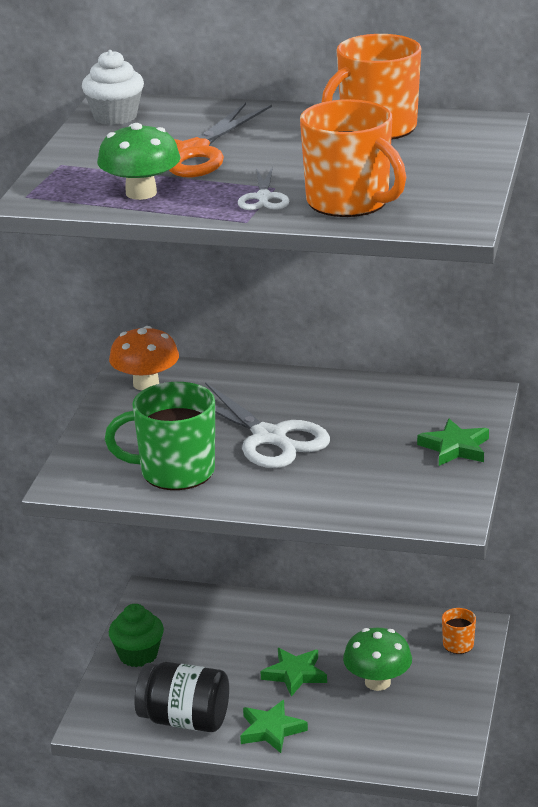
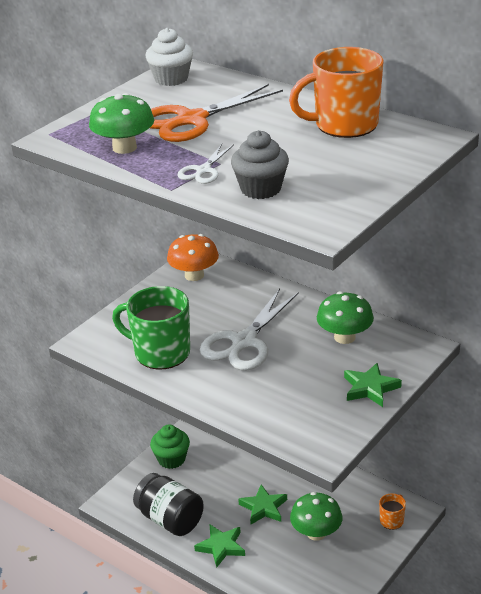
camera: 25 degrees right, 5 degrees up
white scissors [205,382,330,468] -> white scissors turned 45 degrees clockwise [200,288,299,370]
orange mug [300,99,406,217] -> grey cupcake [231,130,289,199]
none -> green mushroom [317,291,374,344]

